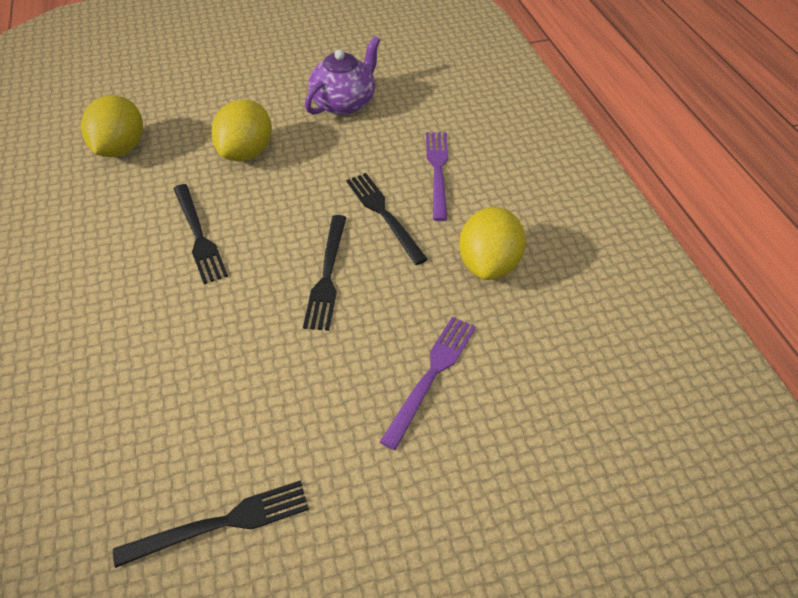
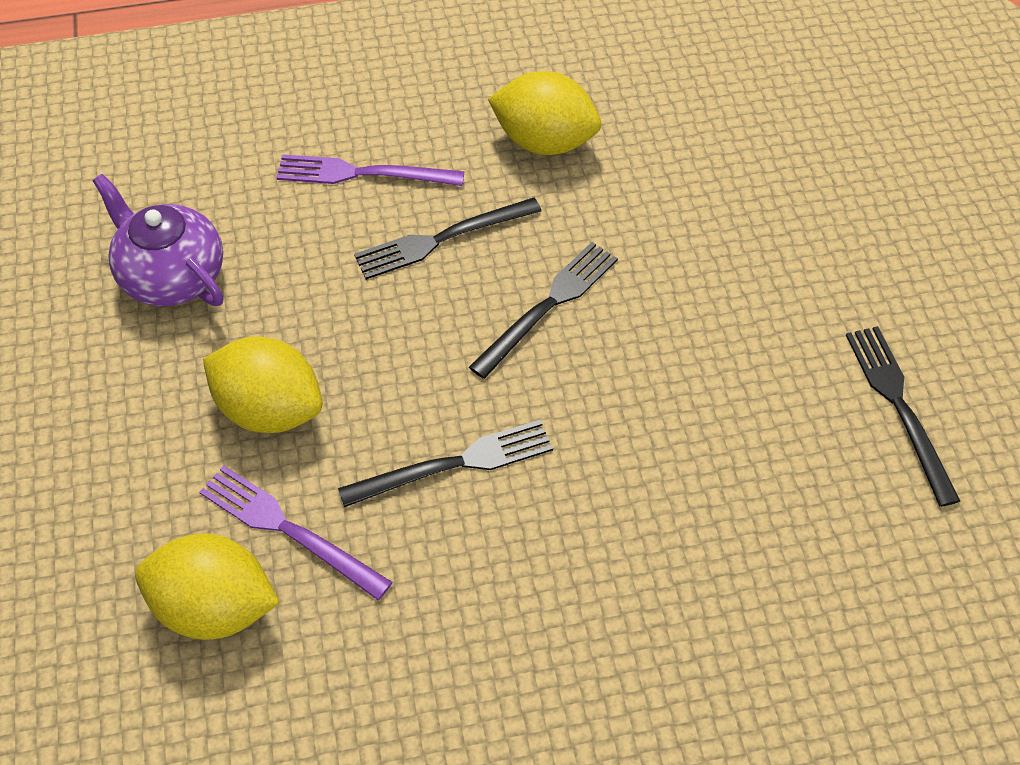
camera: 85 degrees left, 5 degrees up
black fork [303,215,346,331] -> black fork turned 60 degrees counterclockwise [469,242,618,379]
purple fork [380,316,476,450] -> purple fork moved to [199,465,392,600]

